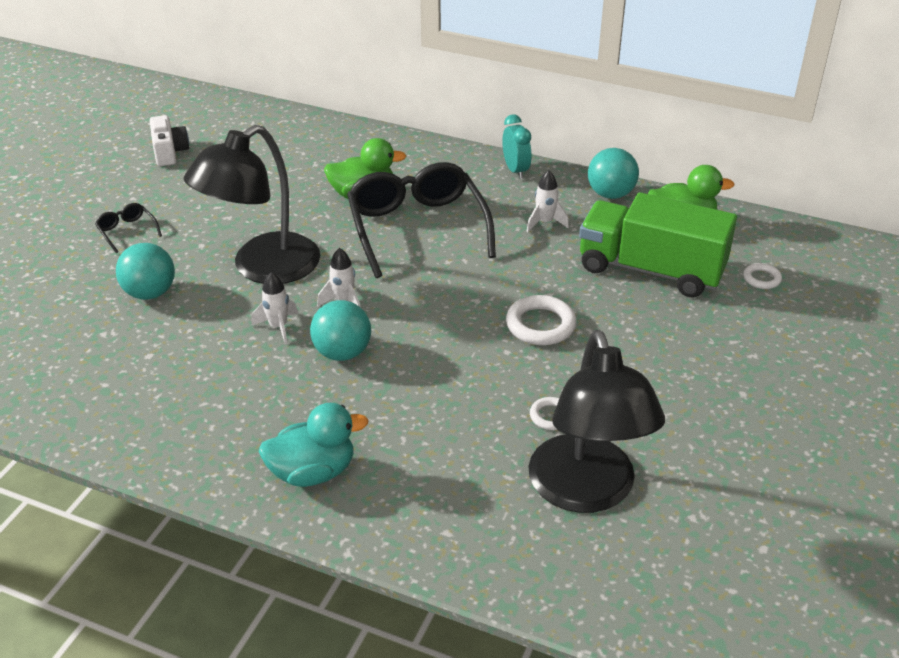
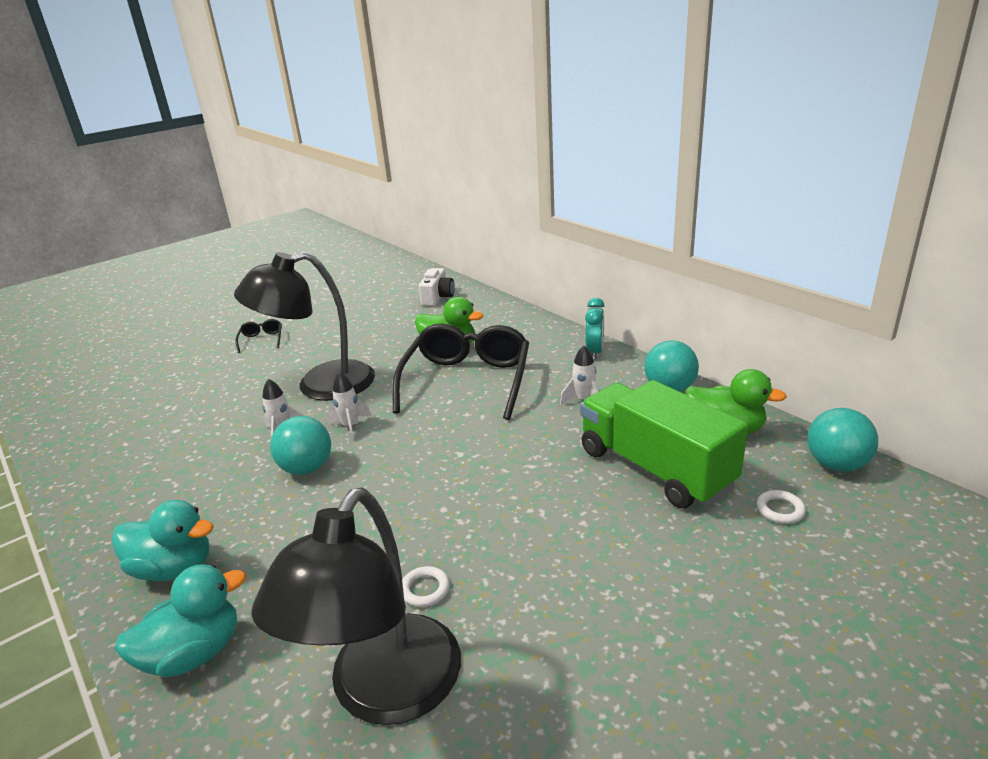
camera: 30 degrees right, 10 degrees down
turquoise ball [116,243,175,300] -> turquoise ball moved to [807,408,878,472]
white camera [150,115,189,166] -> white camera moved to [419,268,455,306]
white ring [506,295,576,345] -> none
none -> turquoise duck [114,564,246,677]

